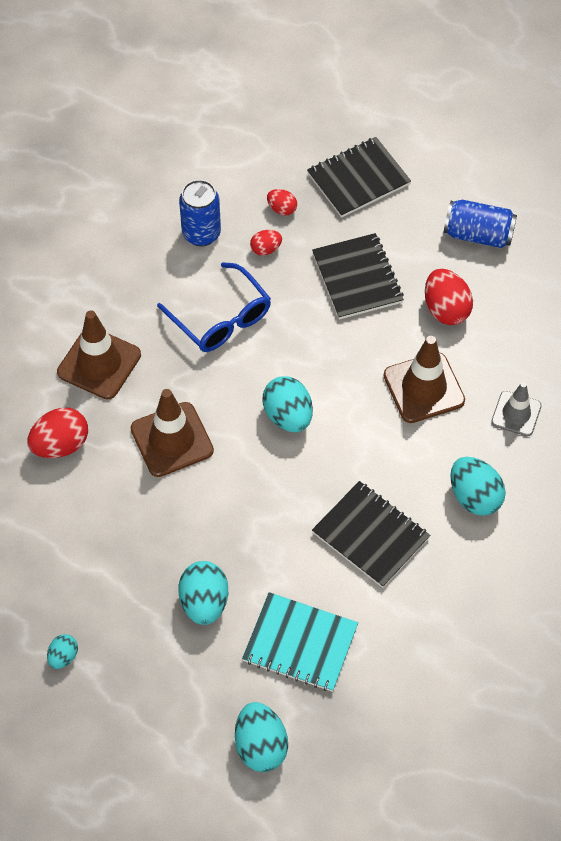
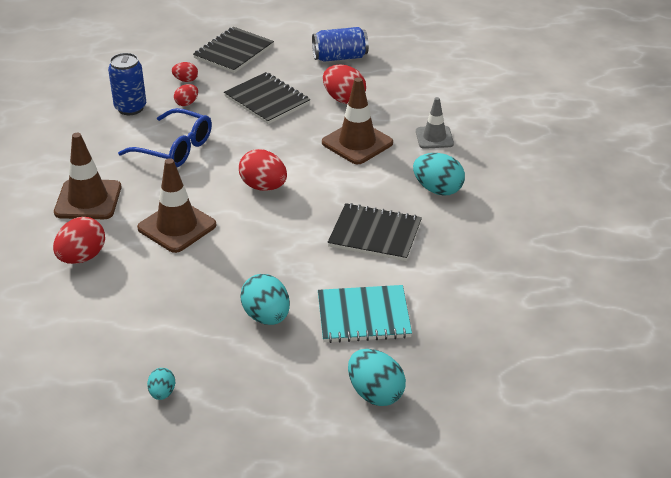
camera: 25 degrees left, 20 degrees down
turquoise egg [262,376,313,432] -> red egg [239,149,287,191]

